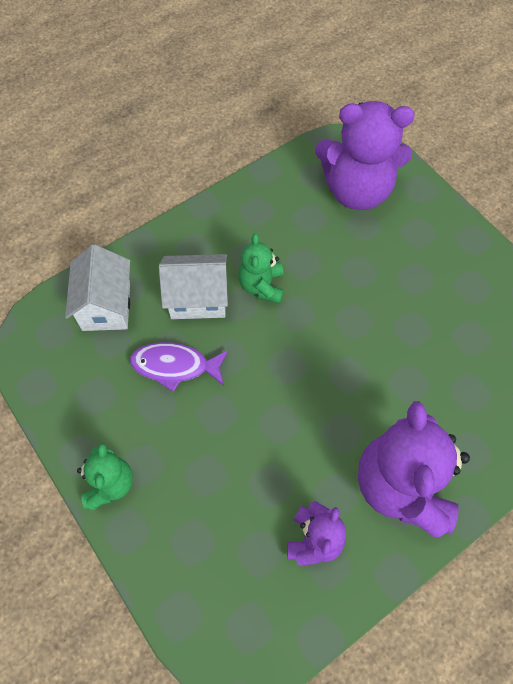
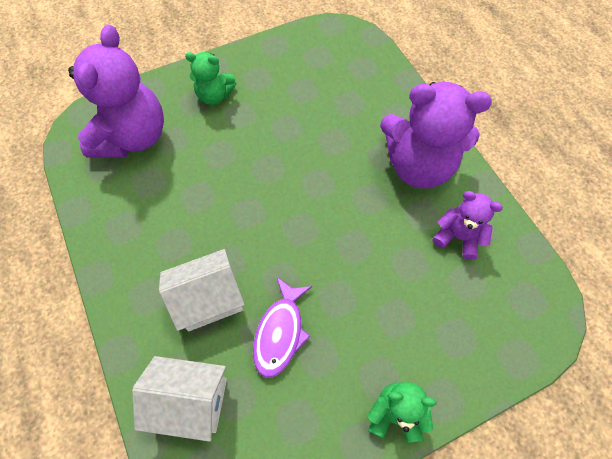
camera: 80 degrees left, 0 degrees up
white house [159,254,228,319] -> white house turned 60 degrees clockwise [159,249,245,331]
green teddy bear [238,233,284,303] -> green teddy bear moved to [185,52,236,105]

